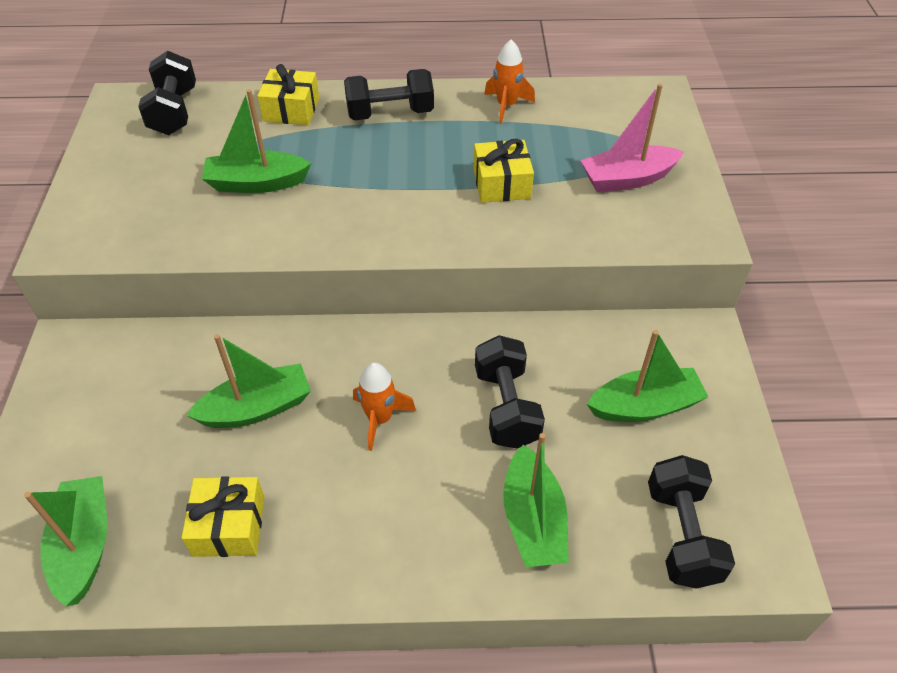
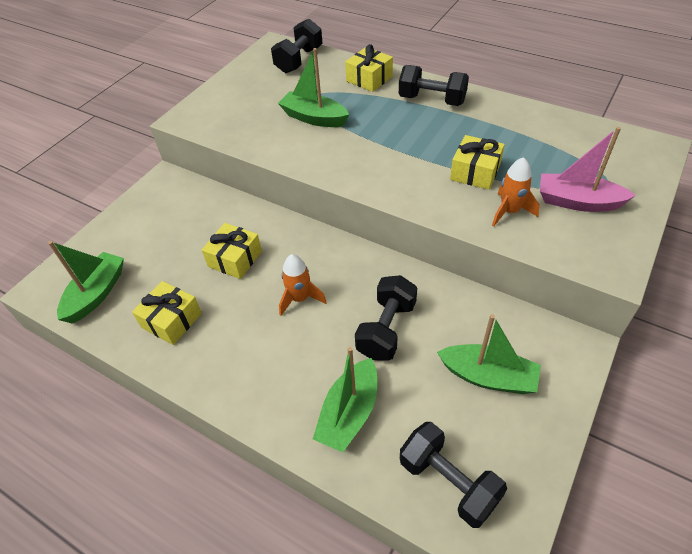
camera: 35 degrees right, 0 degrees up
green boat [186,334,311,428] -> yellow gift [202,223,262,279]
orange rocket [484,40,535,124] -> orange rocket moved to [492,157,540,227]
black dumbbell [648,455,735,589] -> black dumbbell turned 75 degrees counterclockwise [400,422,507,528]

